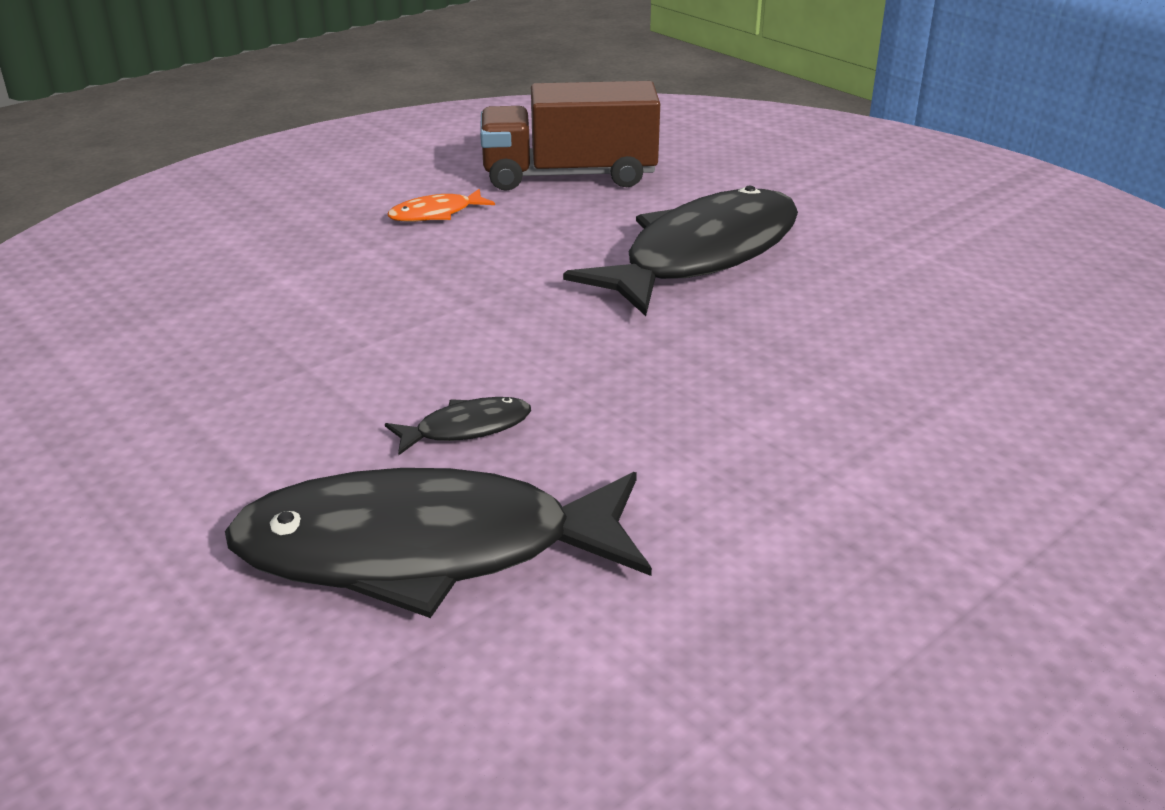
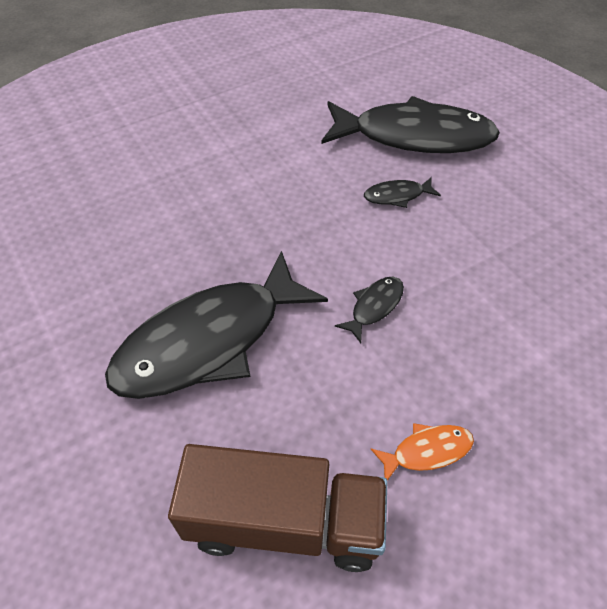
camera: 170 degrees left, 20 degrees up
none -> black fish [335,277,404,343]

